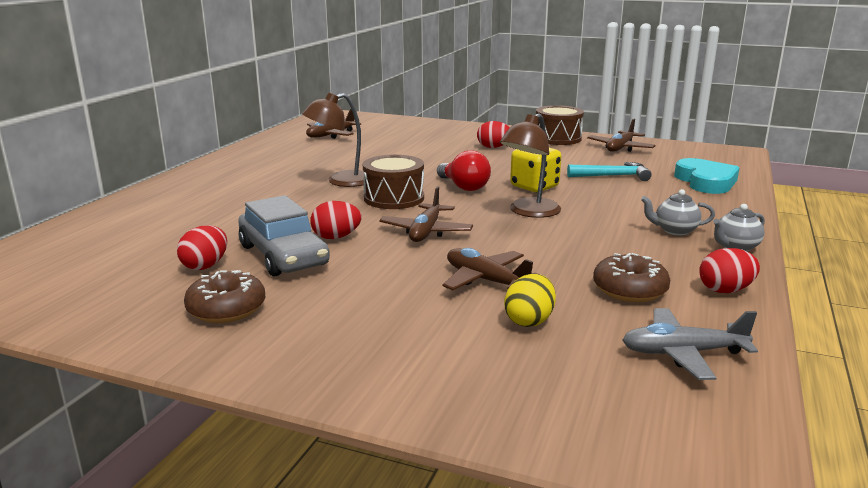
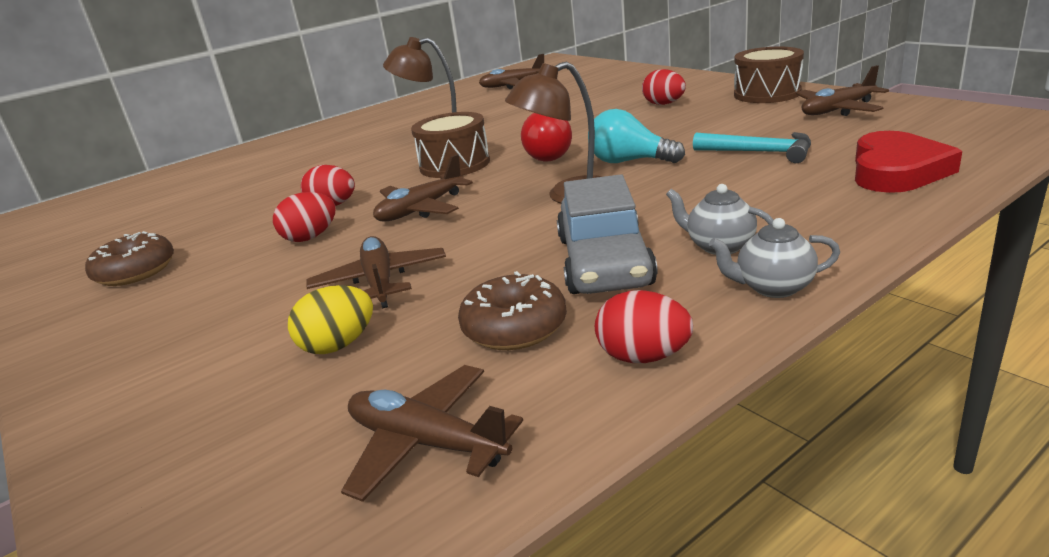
camera: 35 degrees right, 5 degrees up
red egg [177,225,227,270] -> red egg moved to [273,192,336,242]
grey car [238,195,330,277] -> grey car moved to [557,174,658,294]
yellow dice [510,148,561,193] -> turquoise light bulb [588,109,685,163]
grey plane [622,308,758,380] -> brown plane [341,365,523,502]
turquoise heart [674,158,739,194] -> red heart [855,131,962,193]

